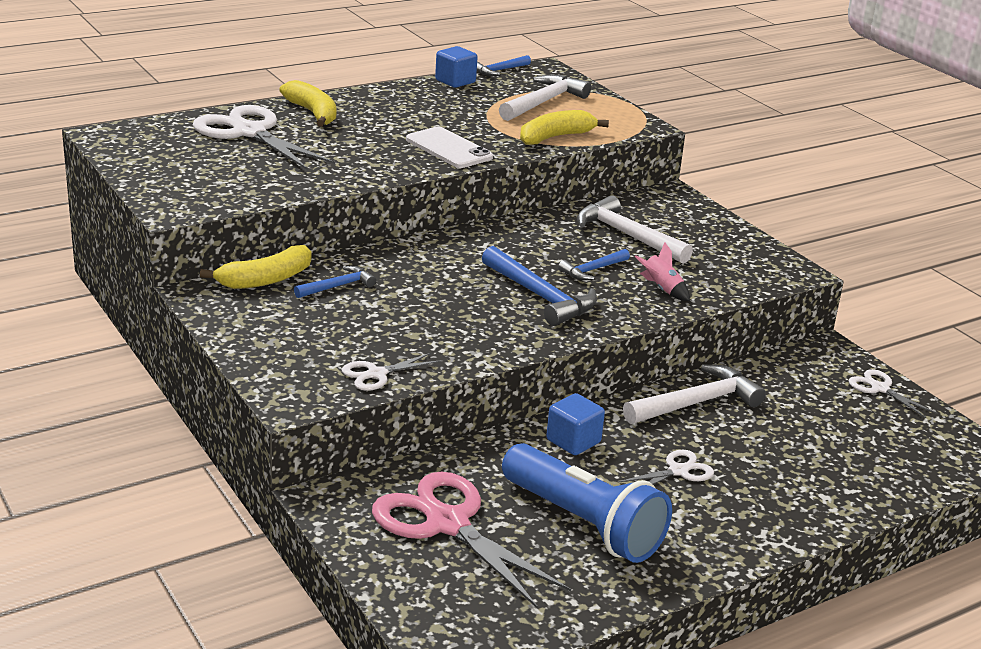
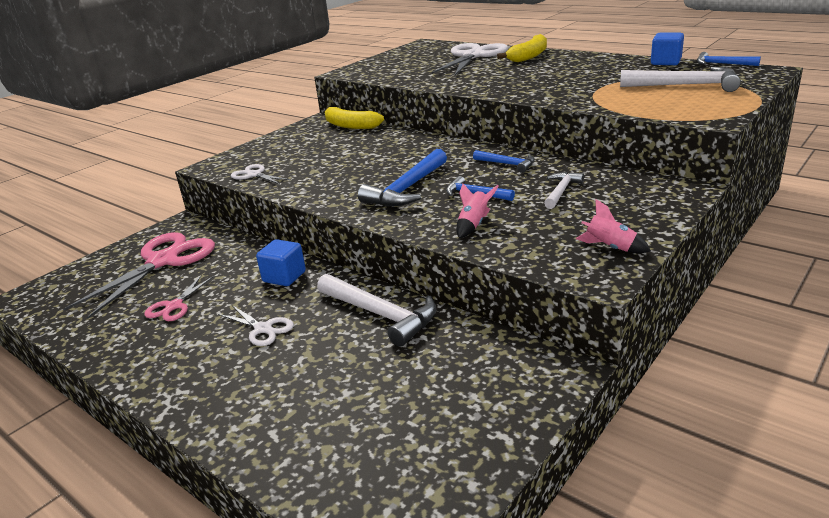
camera: 75 degrees right, 0 degrees up
blue hammer [294,266,376,298] -> blue hammer moved to [473,150,535,173]
white phone [406,127,493,168] -> none
blue flashlight [502,443,672,563] -> pink scissors [144,275,214,321]
yellow banana [520,110,609,145] -> none
white hammer [577,195,693,264] -> white hammer [544,172,584,209], size x0.57
white scissors [849,369,937,418] -> none
none -> pink rocket [576,199,651,253]

